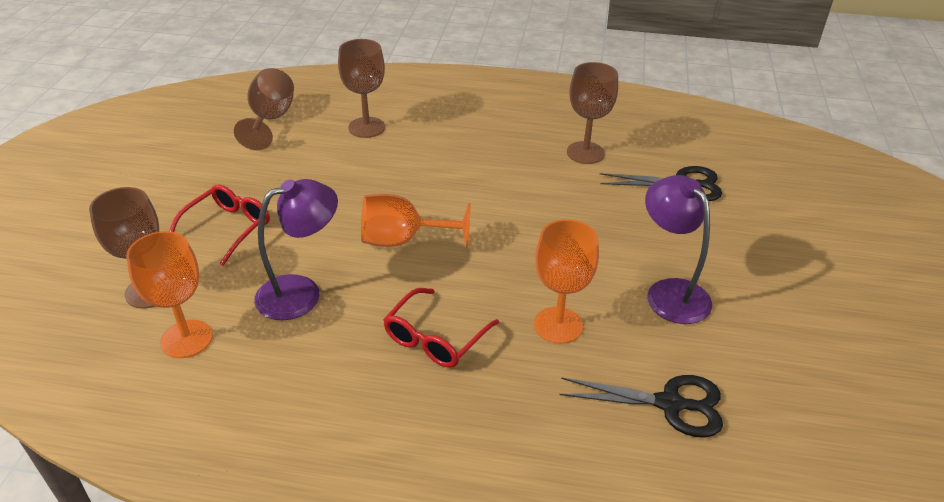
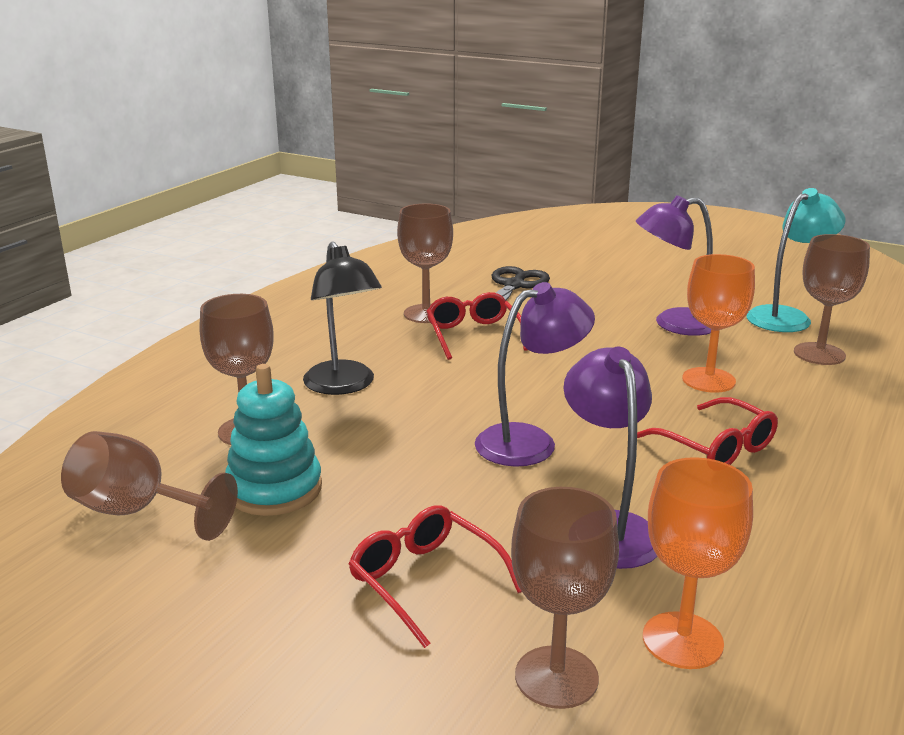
camera: 70 degrees left, 15 degrees down
orange goblet [361,194,471,247] -> purple lamp [475,282,595,467]
black scissors [559,375,723,438] -> brown goblet [794,234,870,365]
none -> turquoise stacking toy [225,364,322,516]
none -> black lamp [303,241,382,395]
none -> red glasses [426,292,527,360]
none -> turquoise lamp [746,188,845,332]

